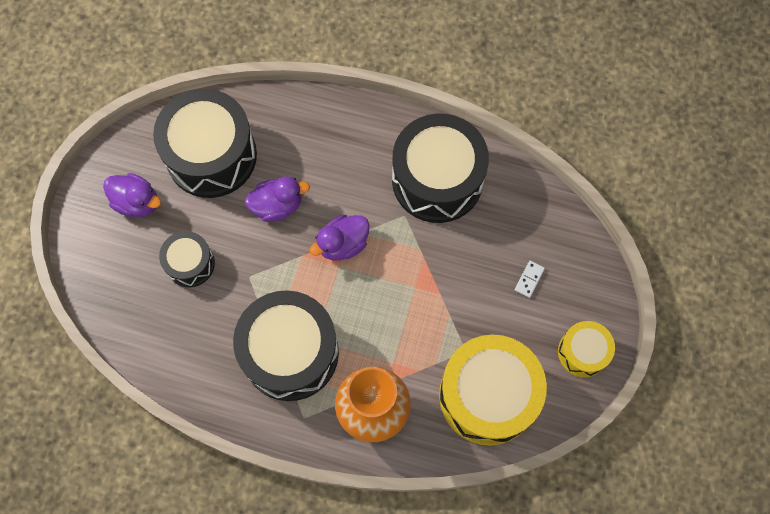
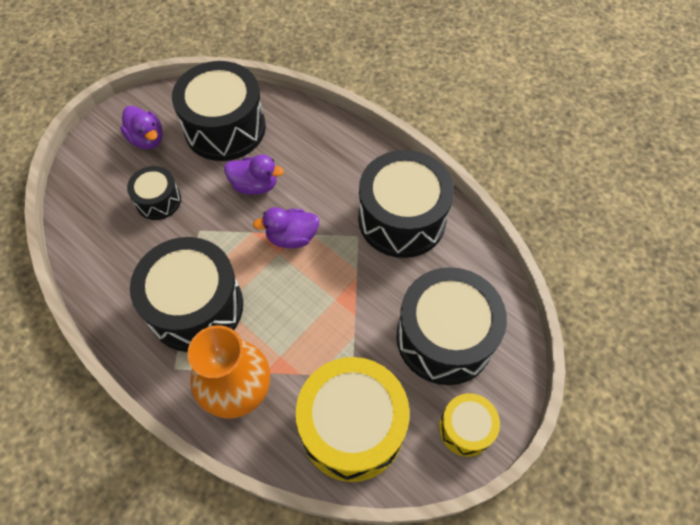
camera: 25 degrees right, 10 degrees down
white domino [515,261,545,298] -> black drum [396,267,507,385]

